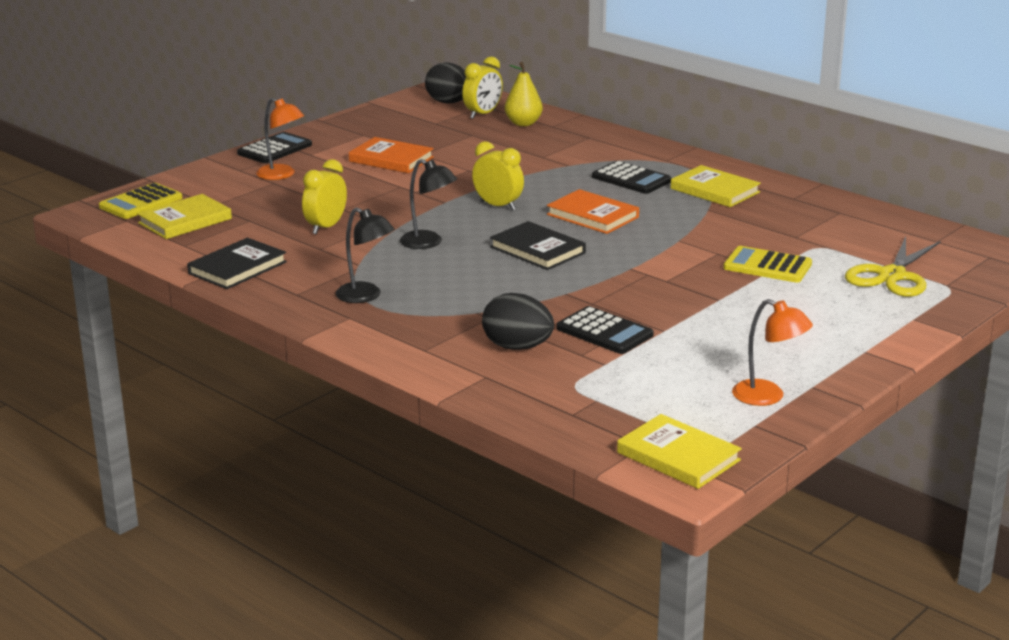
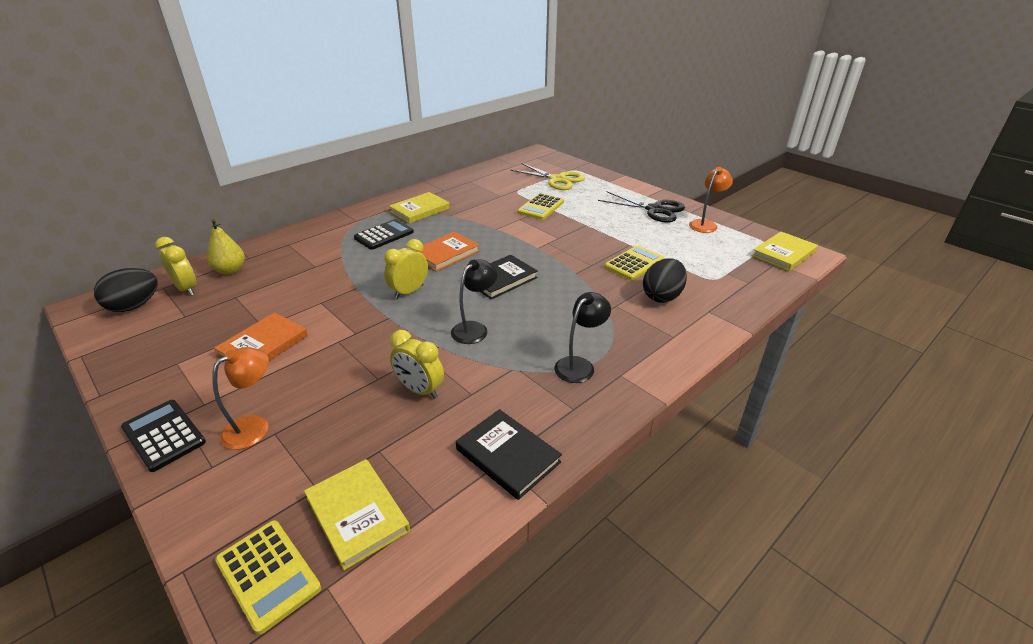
camera: 85 degrees left, 10 degrees up
black calculator [556,306,654,354] -> yellow calculator [604,245,665,280]
none -> black scissors [598,191,685,223]

